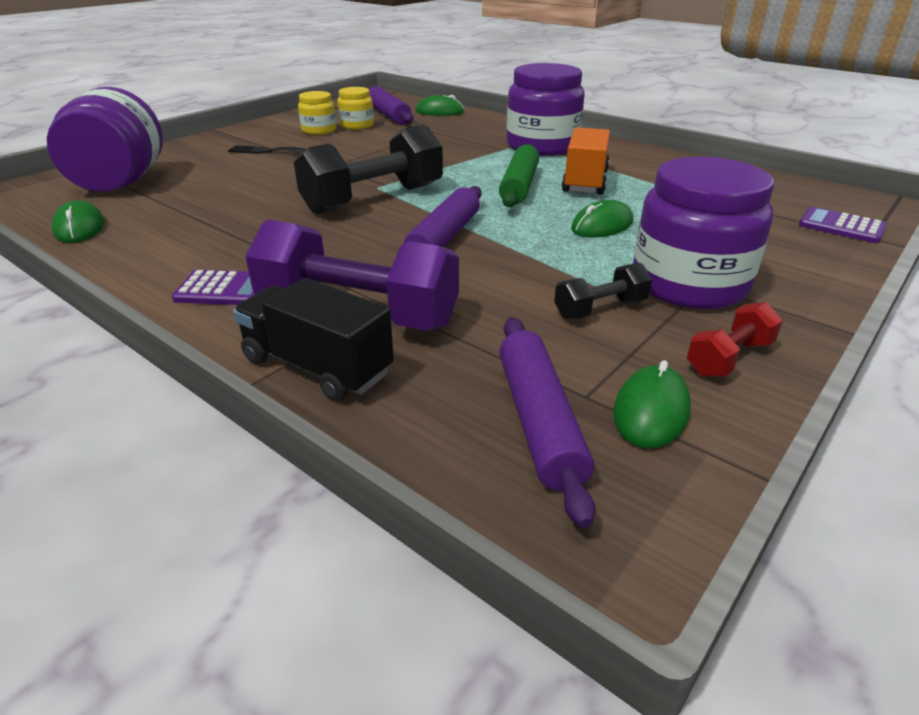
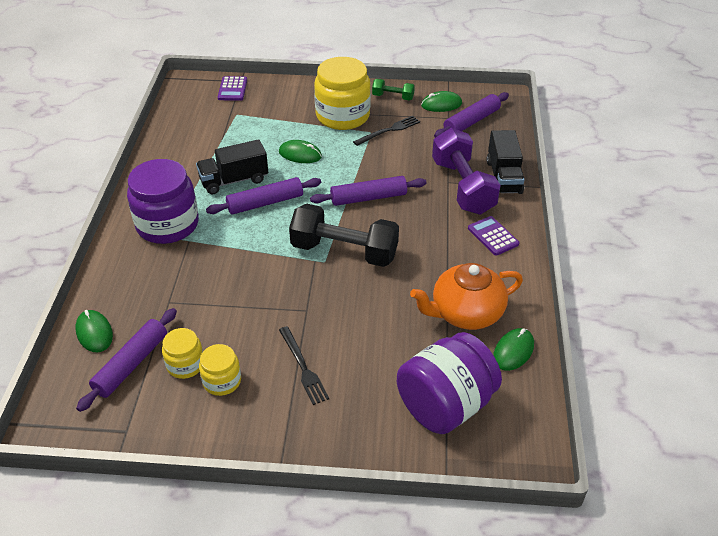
camera: 125 degrees left, 10 degrees up
green rolling pin [499,144,539,207] -> purple rolling pin [206,177,321,215]
black dumbbell [554,263,652,319] -> black fork [353,116,420,146]
orange truck [562,127,610,195] -> black truck [196,139,268,194]
purple jar [633,156,774,309] -> yellow jar [314,57,371,130]
red dumbbell [687,302,783,377] -> green dumbbell [372,79,415,101]
none -> orange teapot [410,263,523,330]

